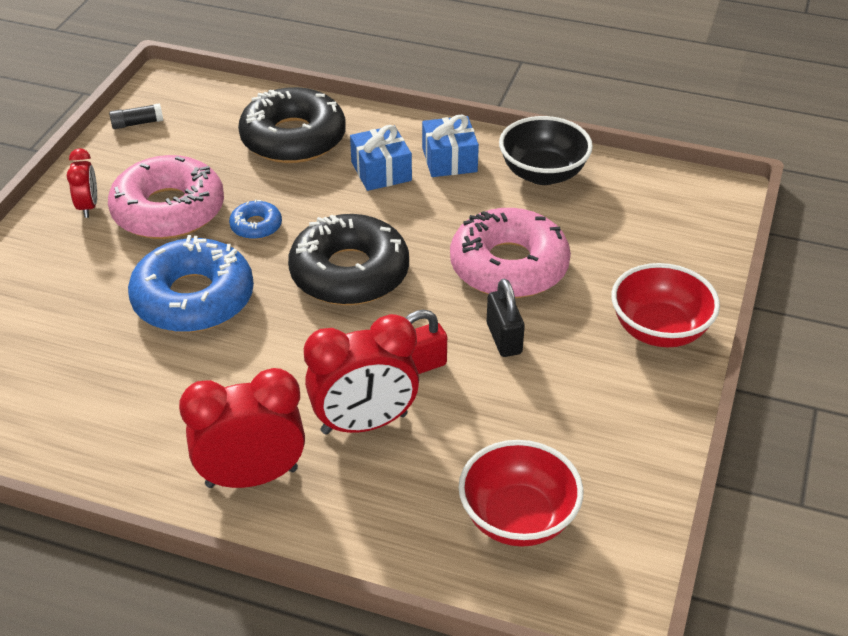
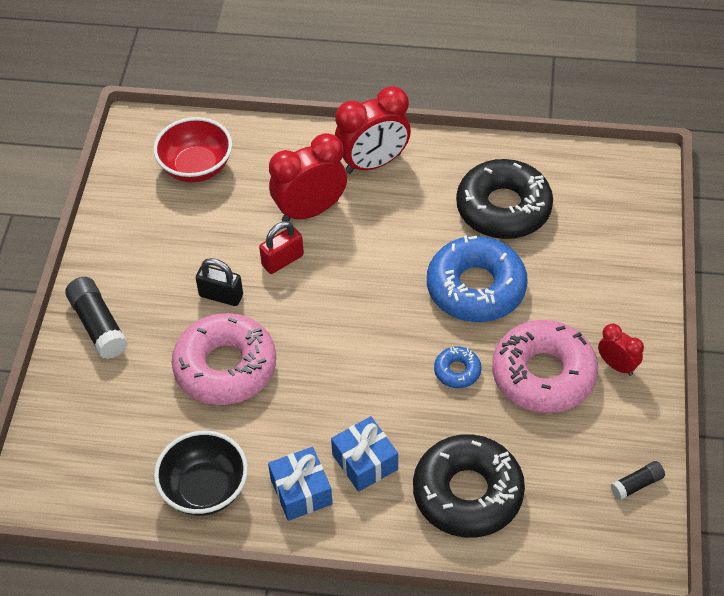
camera: 170 degrees right, 10 degrees up
red clock [67,148,97,218] -> red clock turned 150 degrees clockwise [598,324,644,376]
black donut [288,214,409,305] -> black donut moved to [456,159,553,239]
black padlock [487,279,525,357] -> black padlock turned 45 degrees counterclockwise [196,258,243,306]
red bowl [611,263,720,347] -> black glue stick [65,277,128,359]

